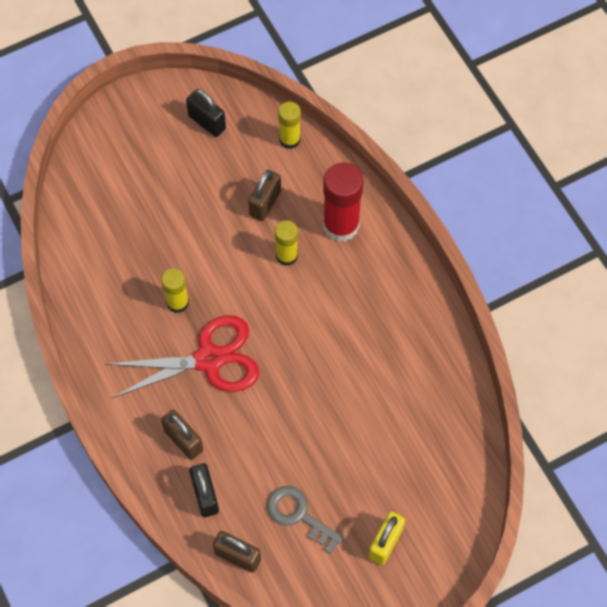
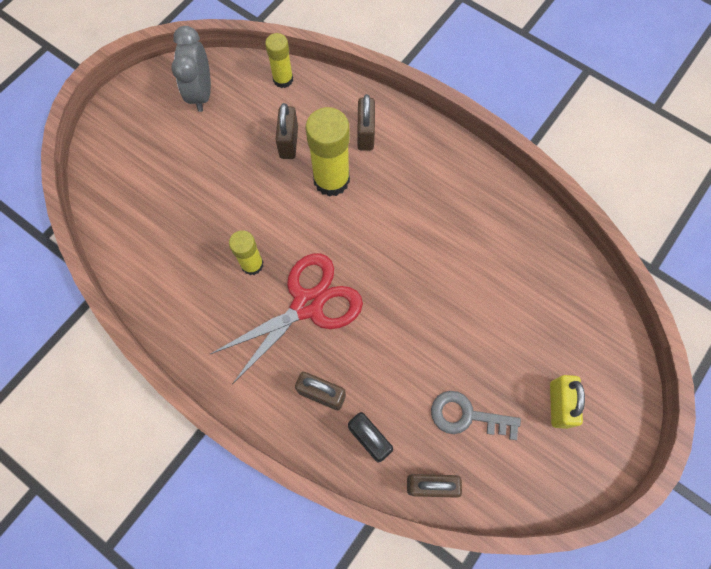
camera: 25 degrees left, 5 degrees up
black padlock [186,89,226,137] -> grey clock [171,26,211,112]
yellow glue stick [275,220,298,266] -> yellow glue stick [306,107,350,197], size x1.69
red glue stick [323,163,363,242] -> brown padlock [357,94,375,151]

